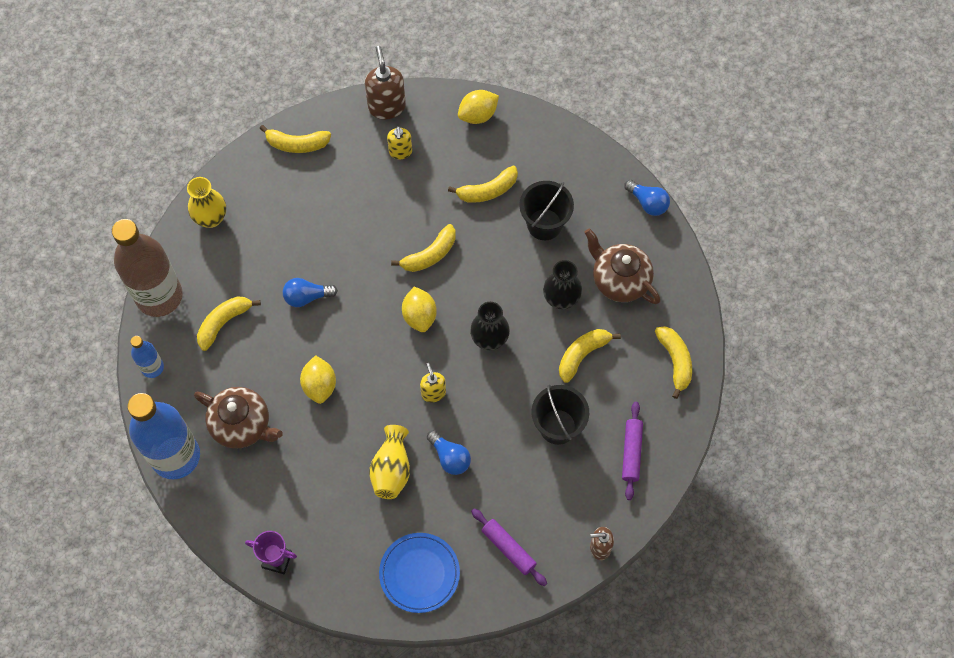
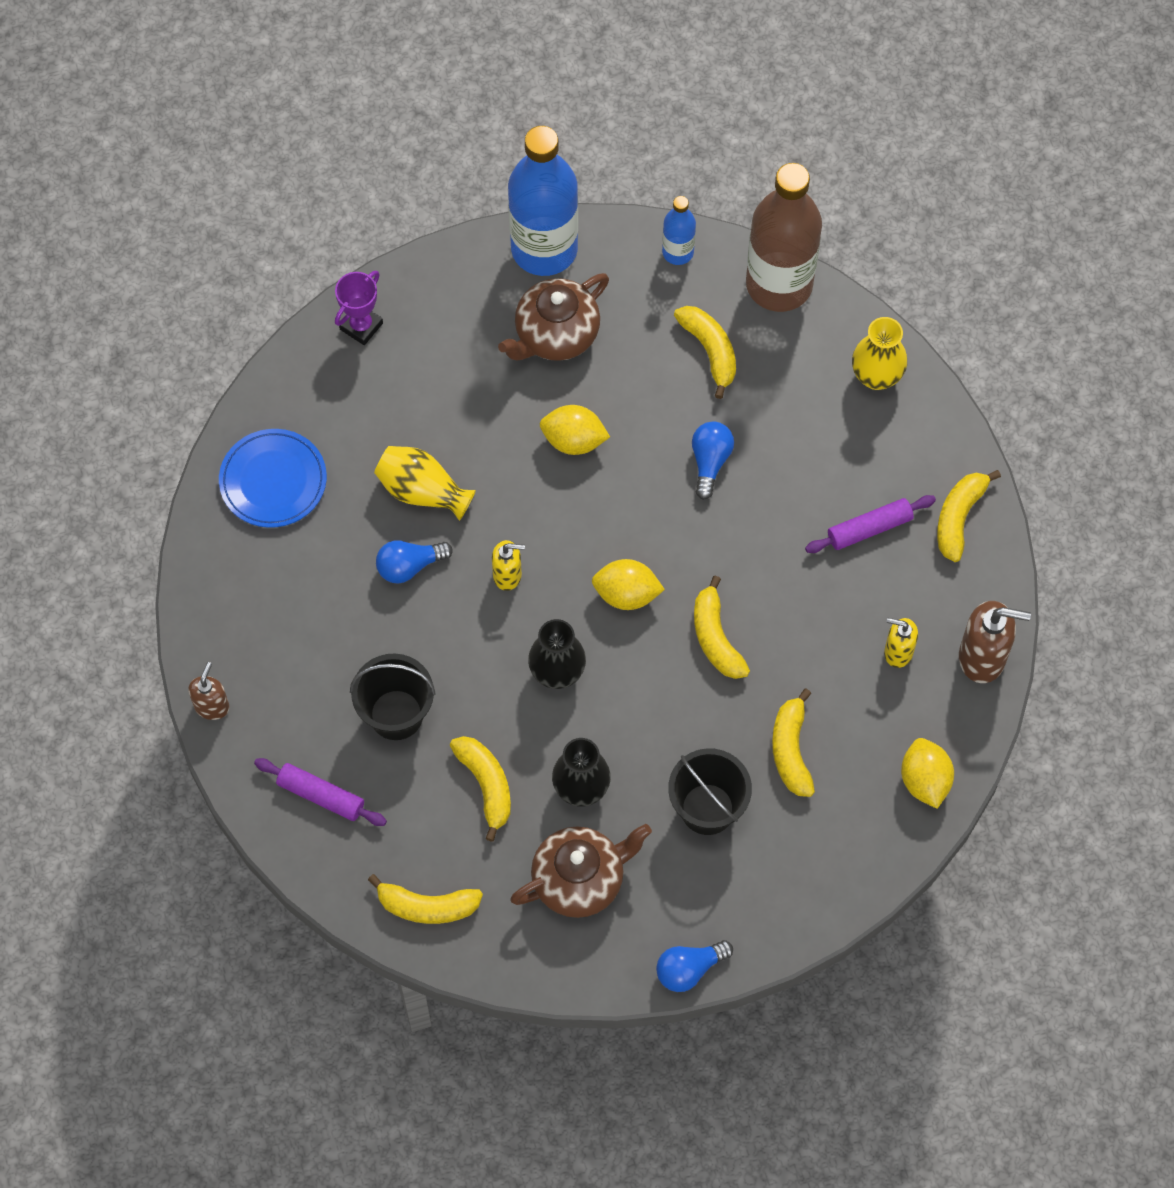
camera: 110 degrees right, 0 degrees up
purple rolling pin [471,508,547,586] -> purple rolling pin moved to [805,495,936,553]

